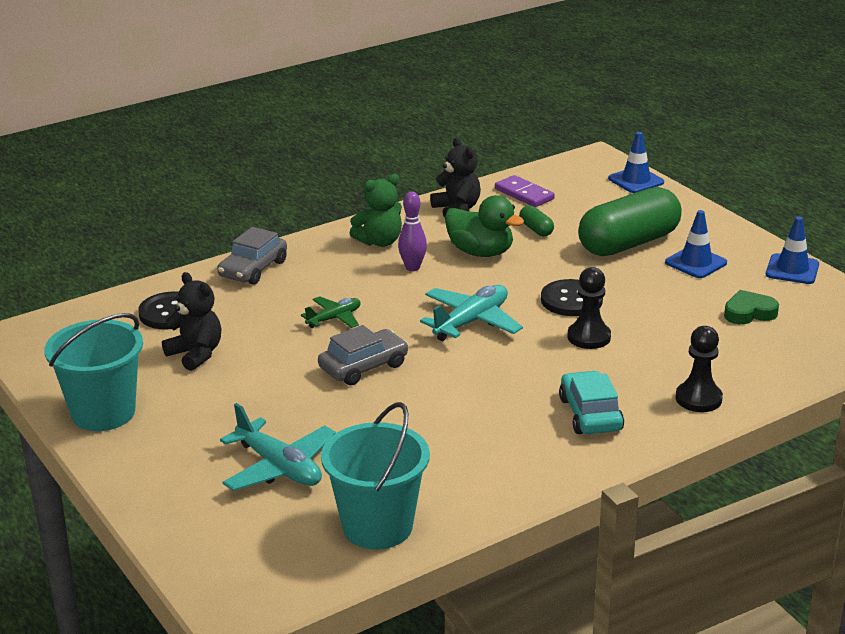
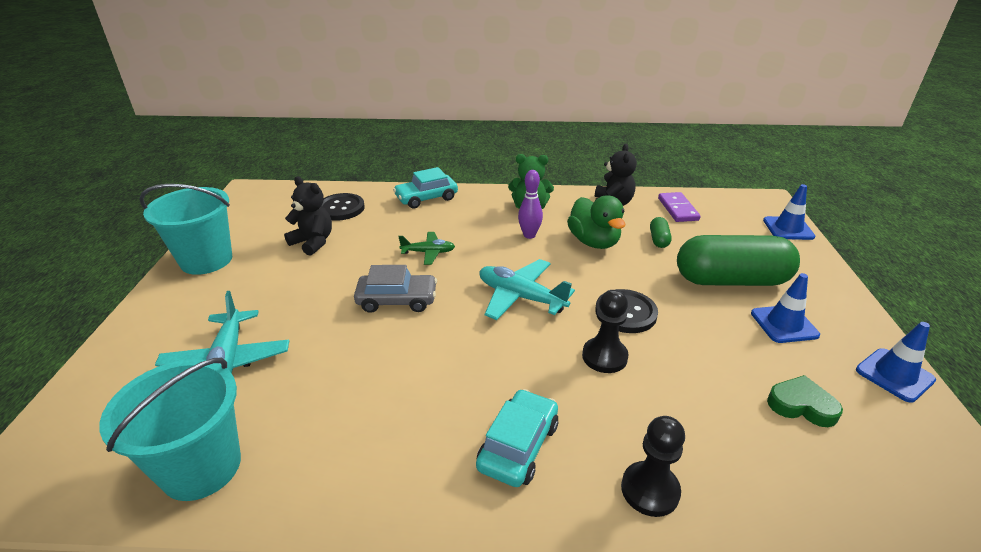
camera: 35 degrees right, 5 degrees up
black teddy bear [162,272,221,371] -> black teddy bear turned 45 degrees counterclockwise [284,177,332,256]
grey car [217,227,287,285] -> turquoise car [393,167,458,209]
turquoise plane [420,285,523,341] -> turquoise plane turned 135 degrees counterclockwise [480,259,575,320]

